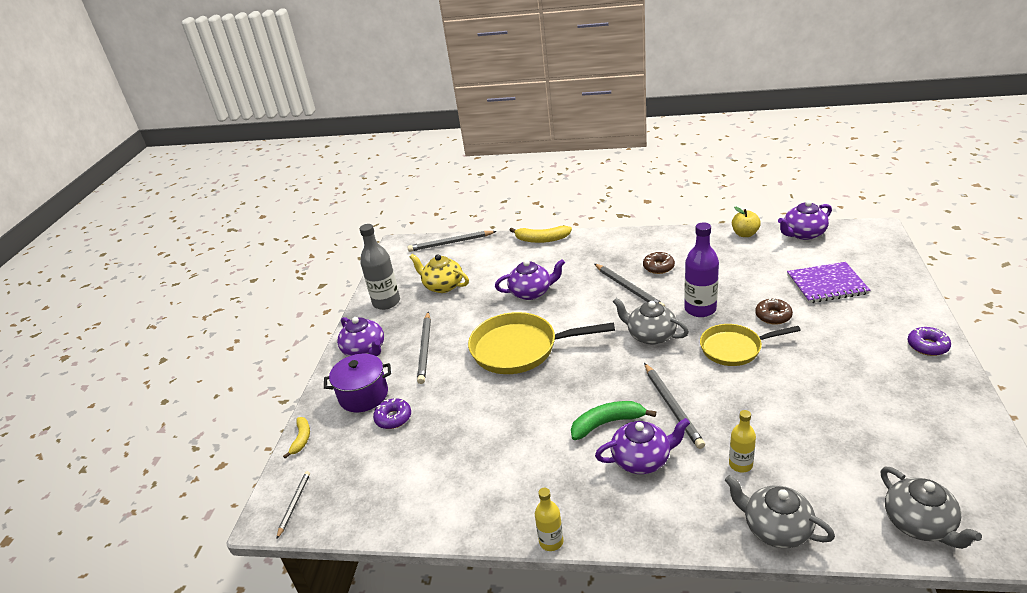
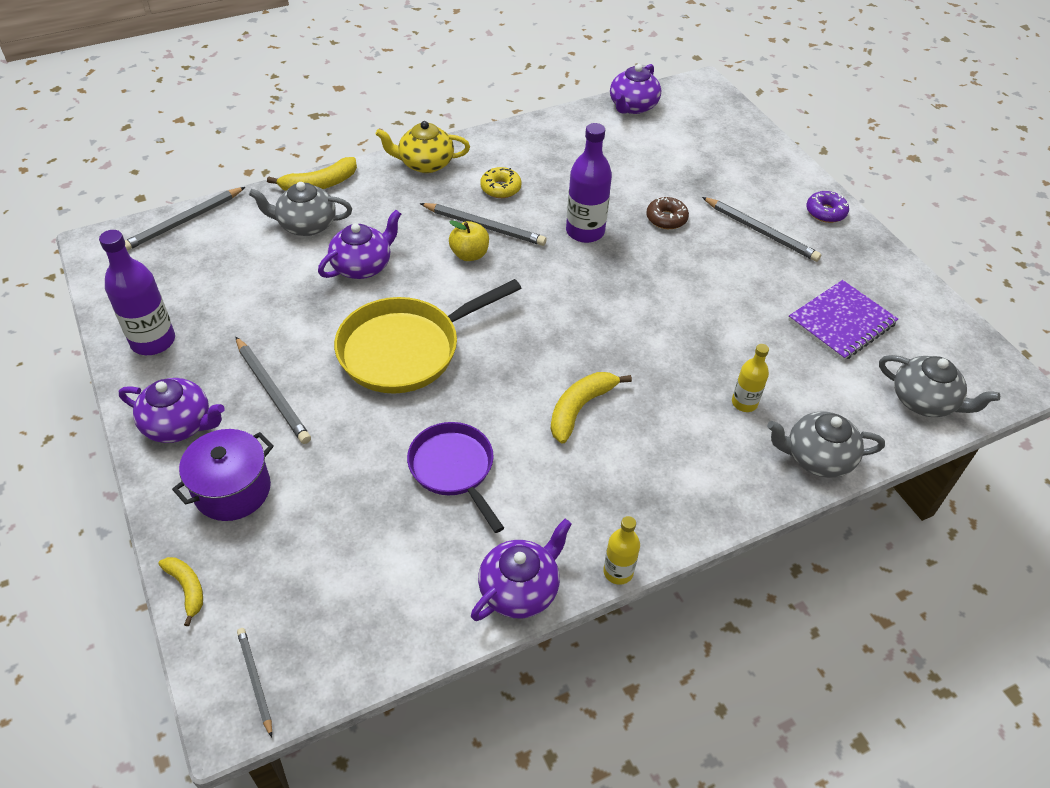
camera: 40 degrees left, 15 degrees up
grey bottle [360,224,400,310] -> purple bottle [99,230,175,355]
purple donut [373,398,411,429] -> none
yellow teapot [410,254,469,293] -> yellow teapot moved to [375,121,470,173]
green banana [571,401,656,440] -> yellow banana [551,372,632,444]
purple teapot [595,418,690,474] -> purple teapot moved to [471,519,572,621]
grey teapot [613,298,689,345] -> grey teapot moved to [249,182,352,236]
brown donut [643,252,675,274] -> yellow donut [480,167,521,198]
grey pencil [644,363,705,449] -> grey pencil moved to [702,197,822,262]
yellow pan [700,324,801,366] -> none
yellow apple [732,207,761,237] -> yellow apple moved to [449,220,489,261]
purple notebook [787,262,871,303] -> purple notebook moved to [788,280,898,361]
none -> purple pan [407,422,504,533]

